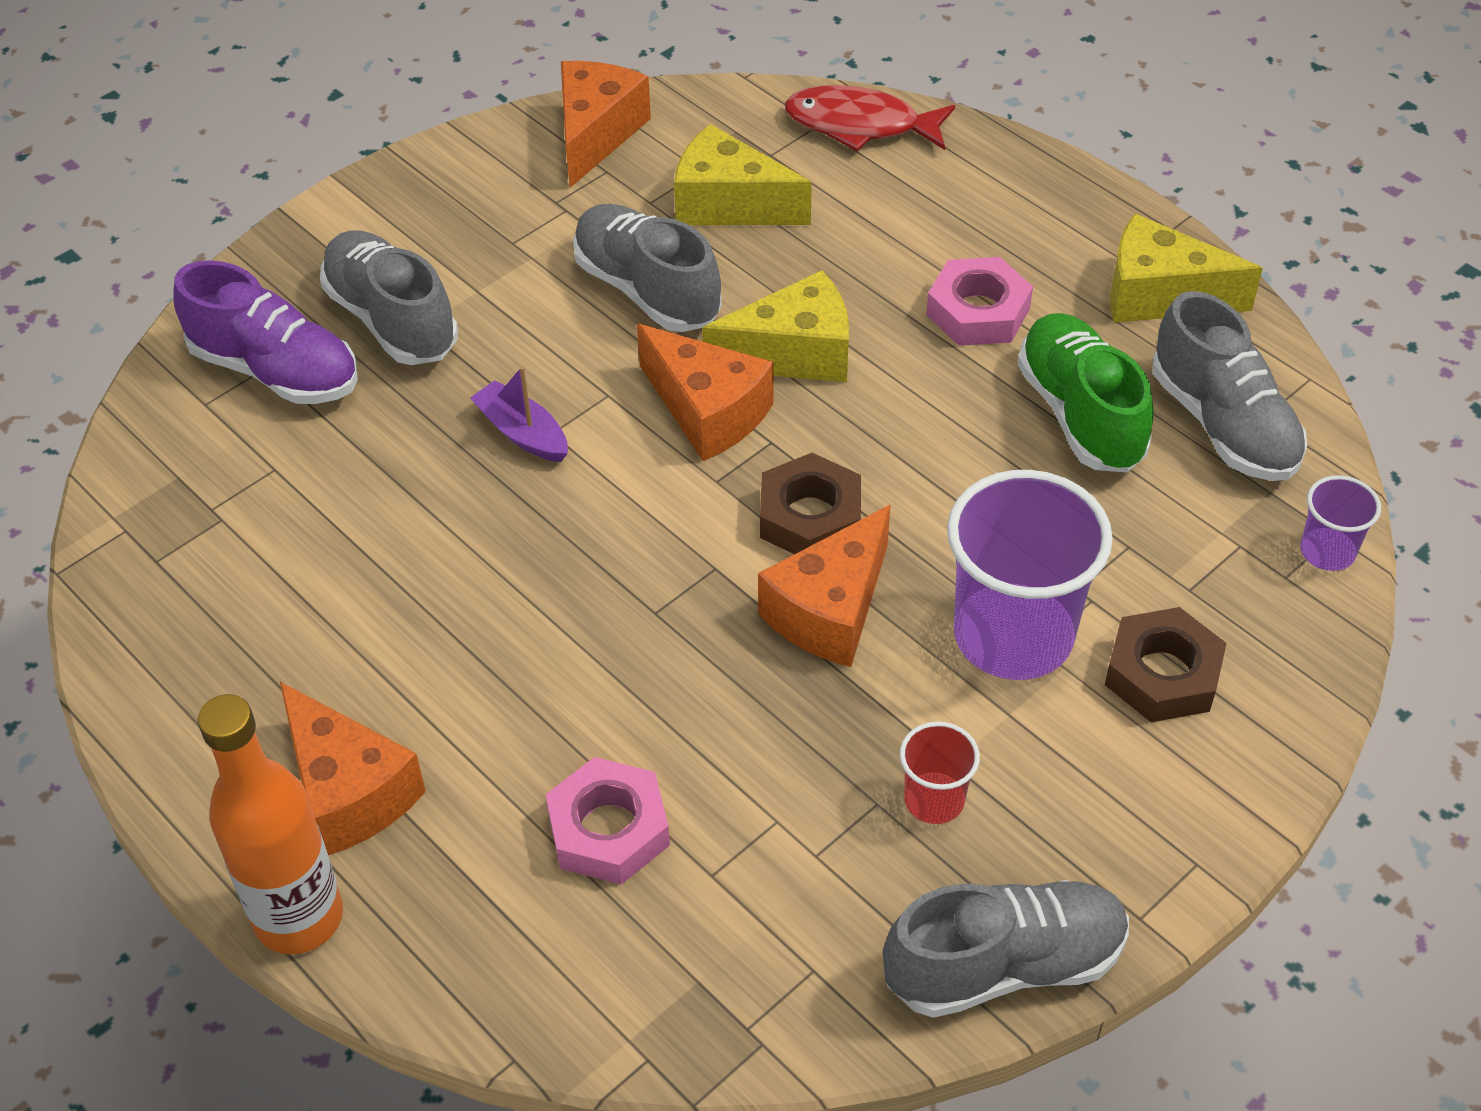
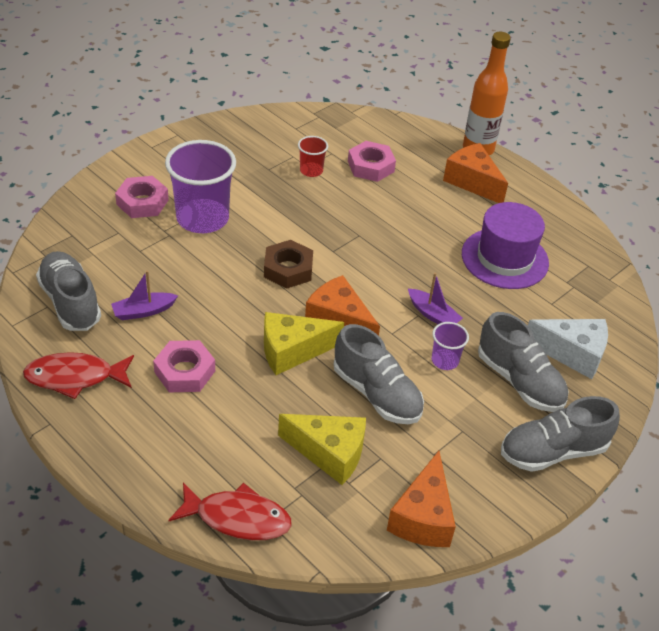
camera: 175 degrees right, 5 degrees down
purple shoe [173,260,358,404] -> white cheese [528,319,608,379]
orange cheese [758,504,891,667] -> none
grey shoe [883,880,1129,1018] -> grey shoe moved to [501,396,620,472]
red cup [900,722,980,824] -> red cup moved to [298,136,328,177]
green shoe [1018,313,1154,472] -> purple boat [111,270,178,320]
brown nut [1105,607,1227,722] -> pink nut [115,176,169,218]
yellow cheese [1110,214,1263,323] -> red fish [23,352,134,399]
purple cup [1300,475,1381,571] -> purple cup moved to [432,322,469,370]
none -> purple hat [462,202,549,289]

